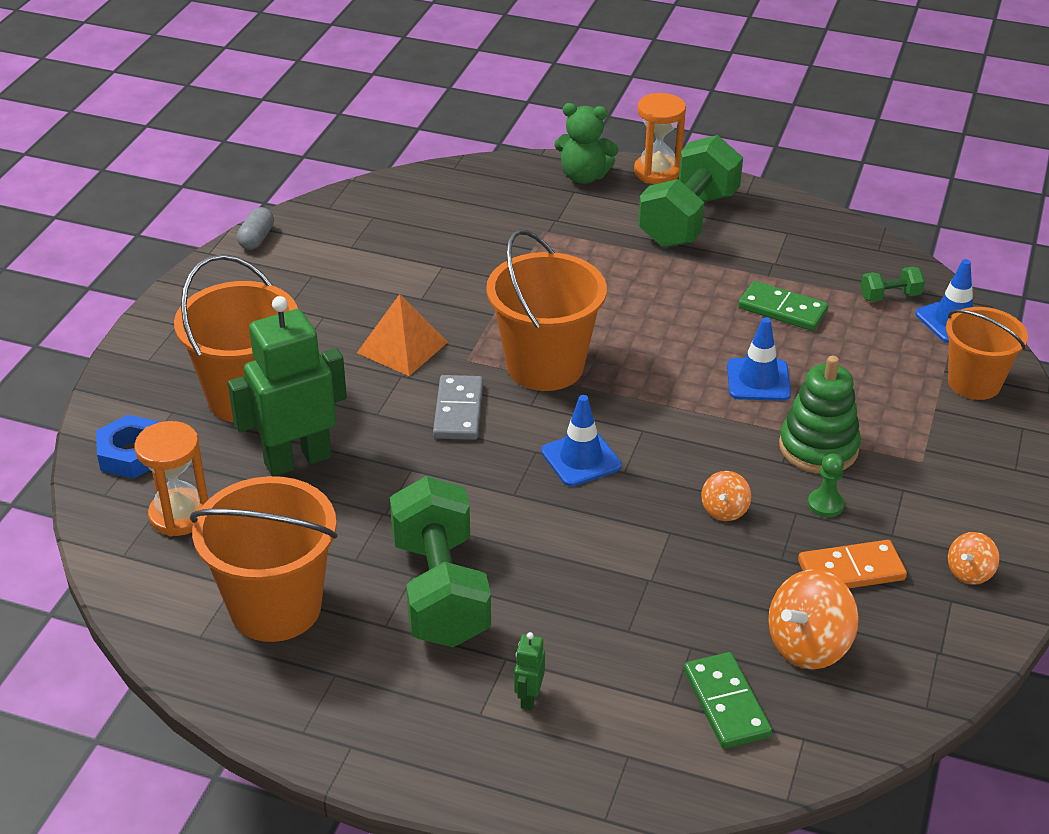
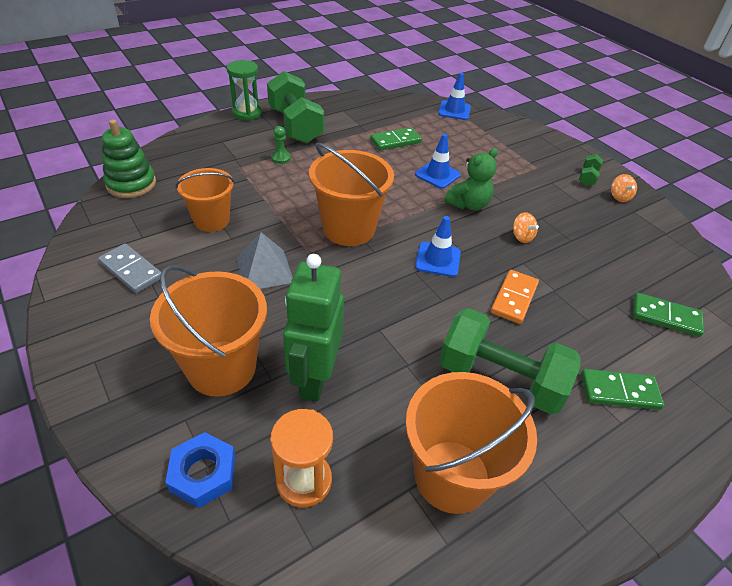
camera: 55 degrees left, 5 degrees up
grey capsule [237,207,274,250] -> none
orange pyramid [357,294,448,376] -> grey pyramid [236,232,293,289]
grey domino [433,375,483,440] -> grey domino moved to [98,244,161,293]
green robot [514,632,545,710] -> green domino [581,369,664,410]
green teddy bear [554,103,619,184] -> green teddy bear moved to [444,148,498,210]
orange hourglass [634,93,686,184] -> green hourglass [227,60,262,121]
orange spinning top [768,569,859,669] -> none
green stacking toy [779,355,861,474] -> green stacking toy moved to [102,119,156,198]
orange domino [798,540,907,588] -> orange domino moved to [491,270,539,324]
green pawn [808,454,845,517] -> green pawn moved to [271,126,291,164]
green dumbbell [861,267,925,302] -> green dumbbell moved to [579,154,603,186]
orange bucket [946,307,1028,400] -> orange bucket moved to [175,168,235,232]

